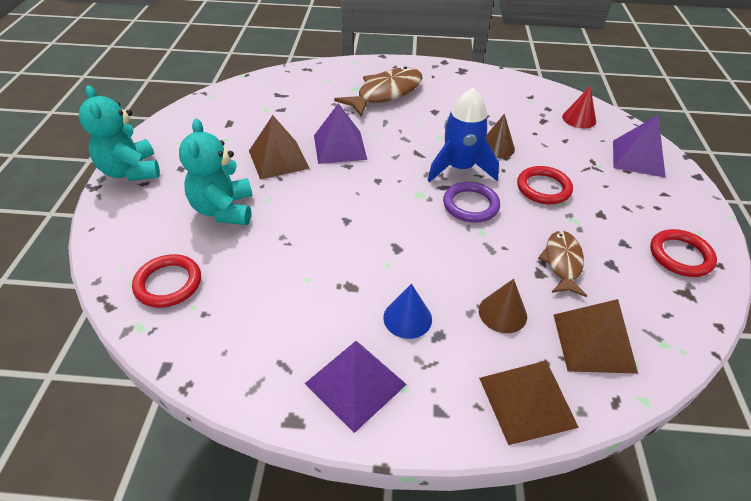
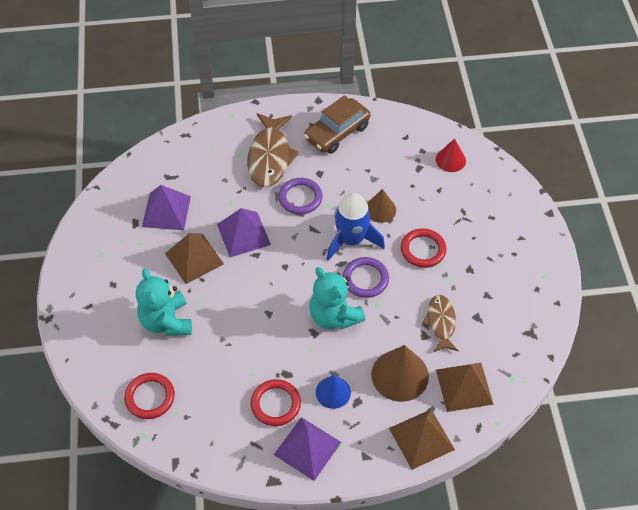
camera: 10 degrees left, 10 degrees up
turquoise teddy bear [78,85,160,181] -> turquoise teddy bear moved to [309,267,366,329]
brown fish [334,67,422,117] -> brown fish turned 150 degrees clockwise [247,113,299,187]
brown cone [479,279,527,333] -> brown cone [371,345,429,402], size x1.64
purple pyramid [613,115,666,178] -> purple pyramid moved to [142,185,191,230]
red ring [650,229,717,277] -> red ring moved to [251,379,301,426]
none -> purple ring [278,178,323,214]
none -> brown car [304,95,370,154]

